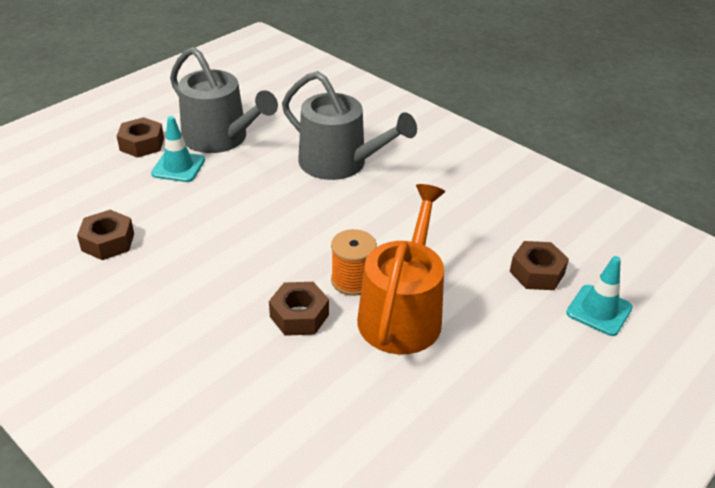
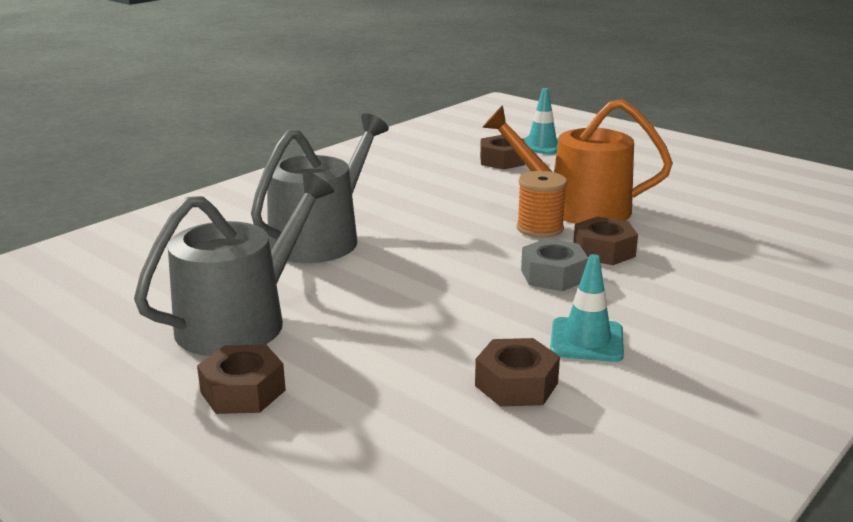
camera: 90 degrees left, 15 degrees down
turquoise traffic cone [151,116,205,182] -> turquoise traffic cone moved to [550,254,624,362]
none -> grey nut [521,239,588,291]

